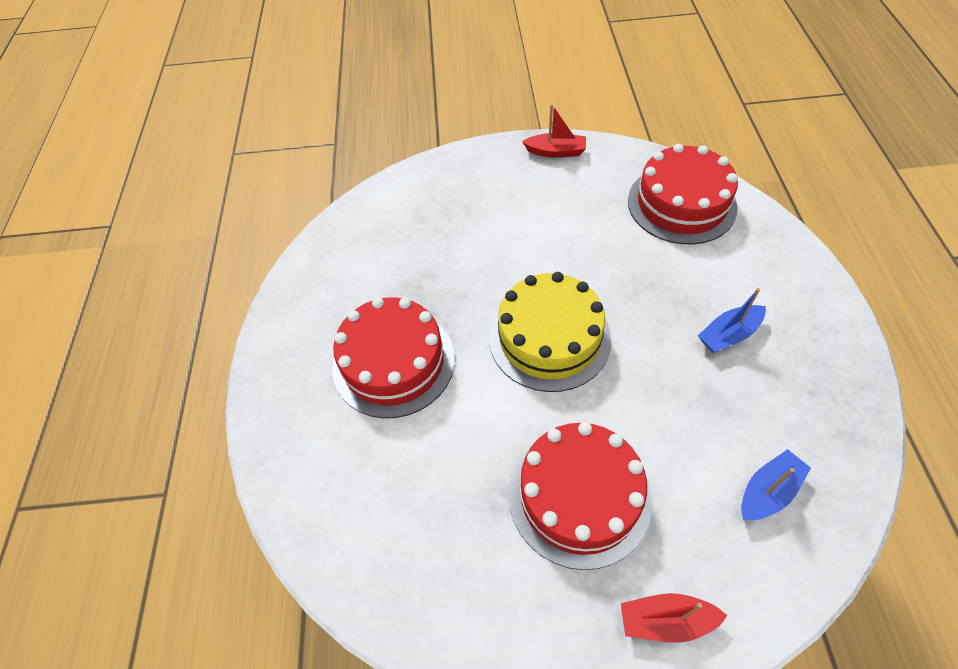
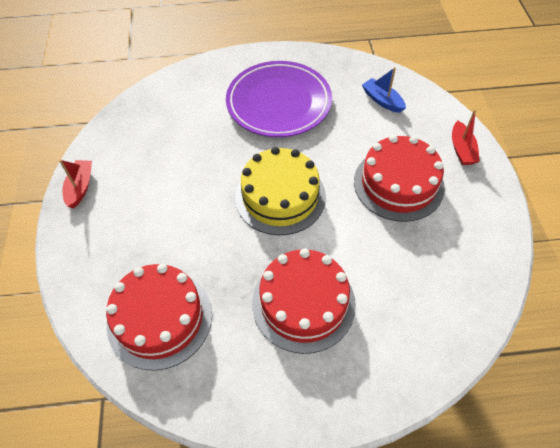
camera: 95 degrees left, 0 degrees up
red cake [628,144,738,245] -> red cake moved to [106,264,212,371]
blue boat [698,288,766,353] -> purple plate [226,61,332,137]

